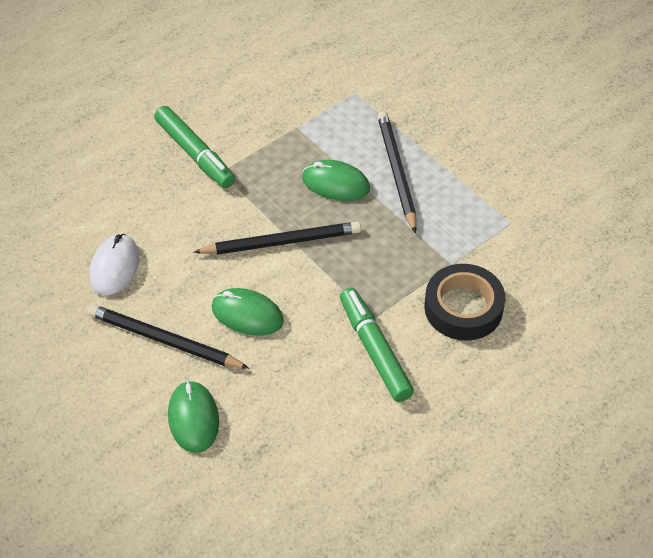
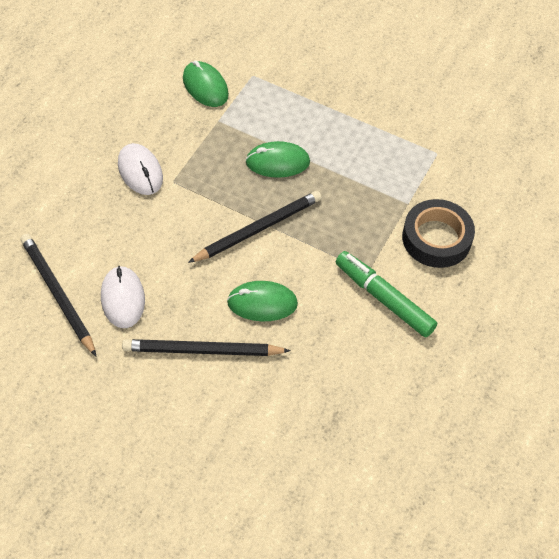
camera: 25 degrees left, 5 degrees up
green marker [154,106,235,188] -> white mouse [118,143,163,195]
green mouse [168,381,219,453] -> green mouse moved to [183,61,229,107]
black pencil [377,111,417,233] -> black pencil moved to [20,234,97,357]

